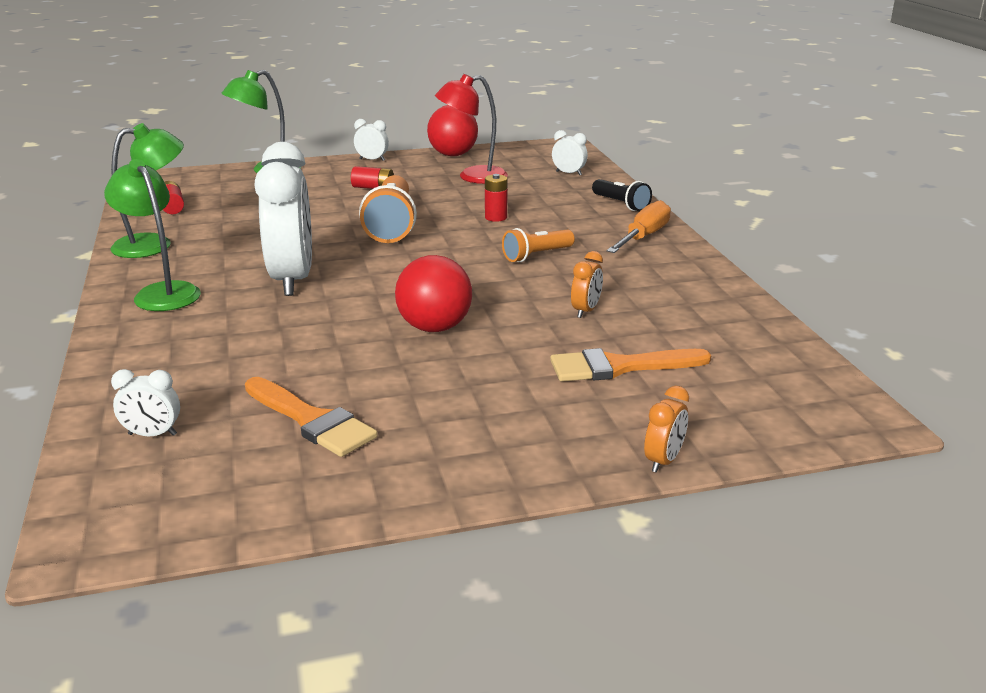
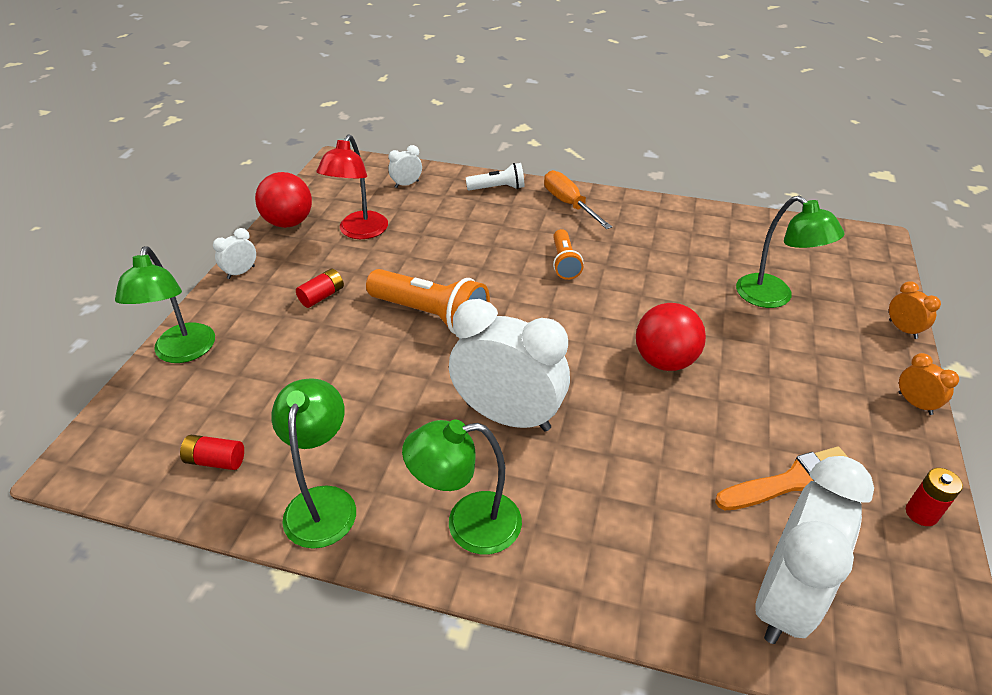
camera: 60 degrees left, 15 degrees up
white clock [111,369,180,436] -> white clock [756,456,874,644], size x2.37
red battery [485,174,508,222] -> red battery moved to [906,468,963,526]
orange brush [550,348,711,382] -> green lamp [736,196,844,308]
orange clock [571,251,603,318] -> orange clock moved to [899,353,959,415]
black flashlight [592,179,652,211] -> white flashlight [466,163,524,190]

